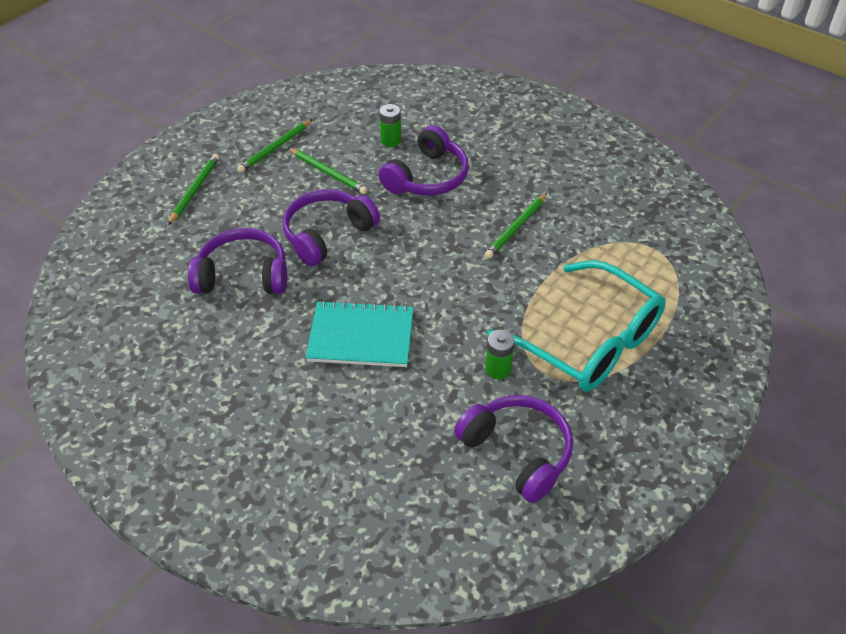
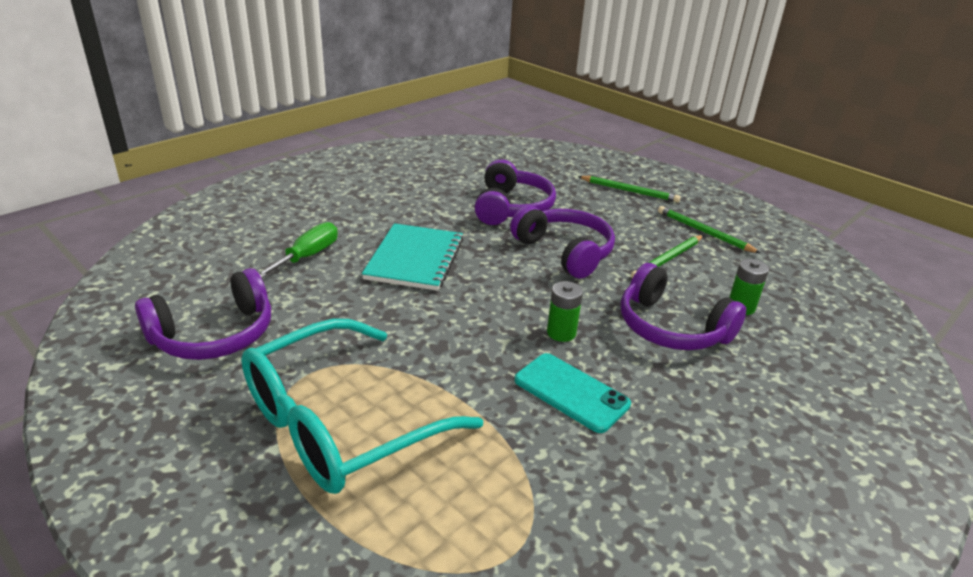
camera: 95 degrees right, 15 degrees down
green pencil [485,193,547,259] -> turquoise phone [514,353,631,433]
green battery [485,330,515,379] -> green battery moved to [547,281,583,342]
none -> green screwdriver [259,222,338,278]

